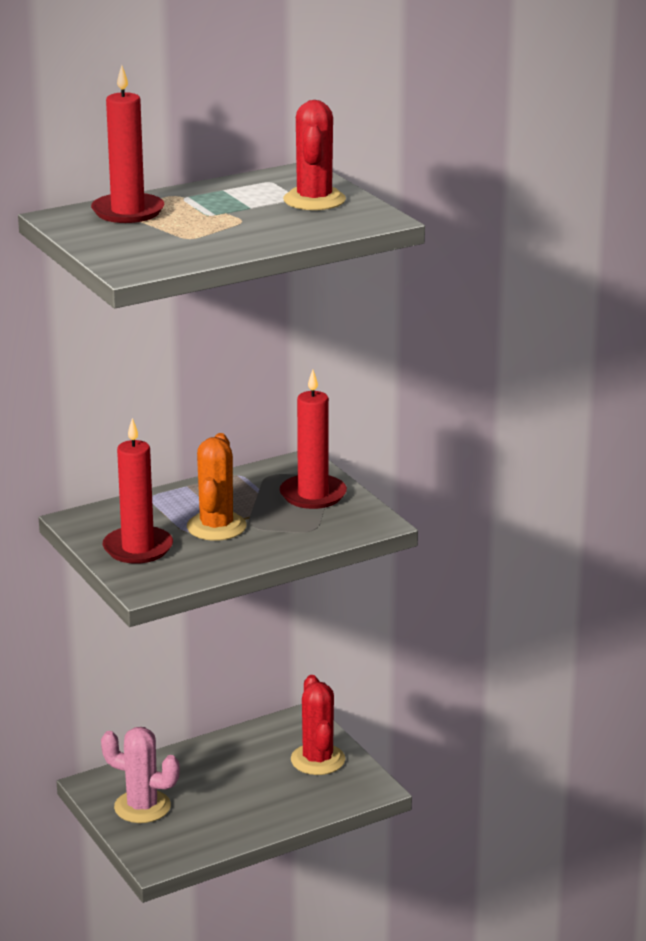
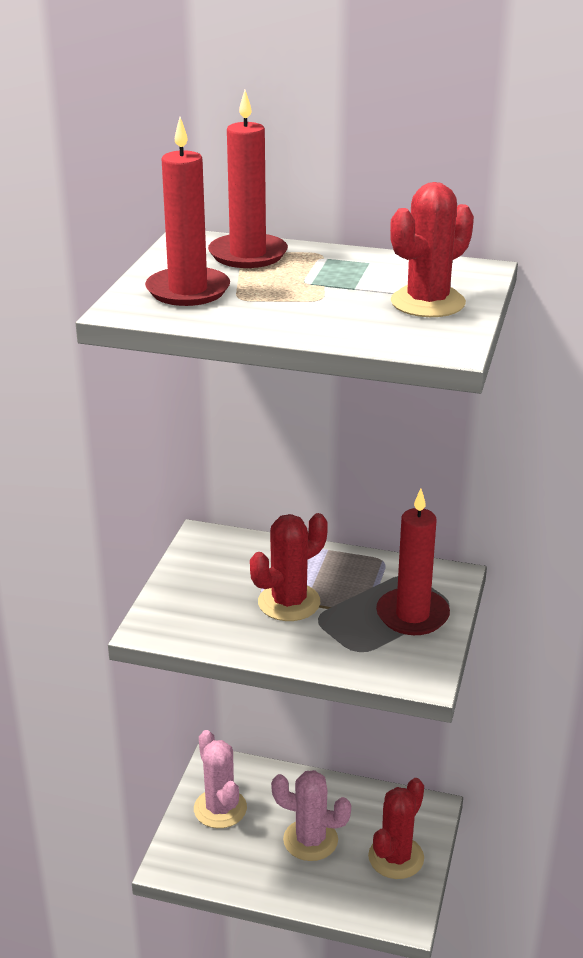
camera: 45 degrees right, 5 degrees up
red candle [103,418,173,564] -> red candle moved to [145,117,230,306]
orange cactus [187,433,246,541] -> red cactus [250,513,328,621]
none -> pink cactus [271,770,351,861]

